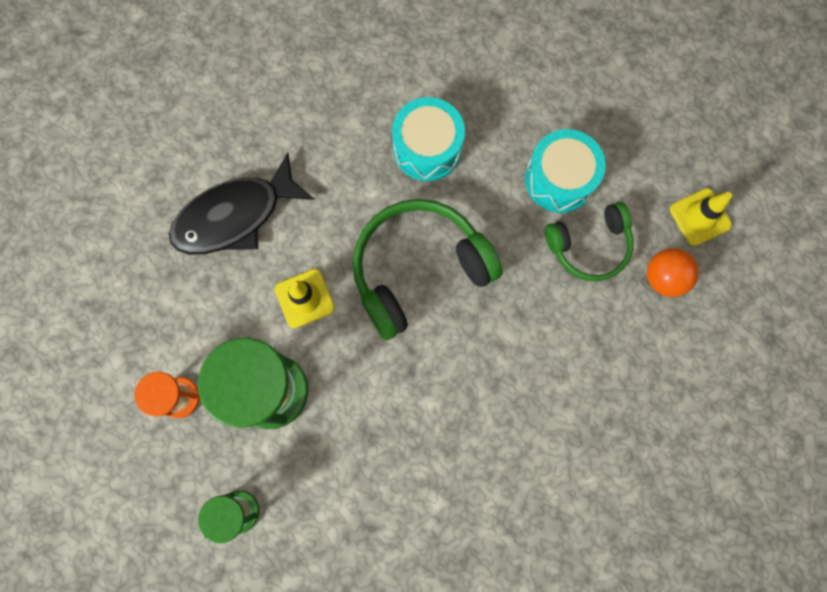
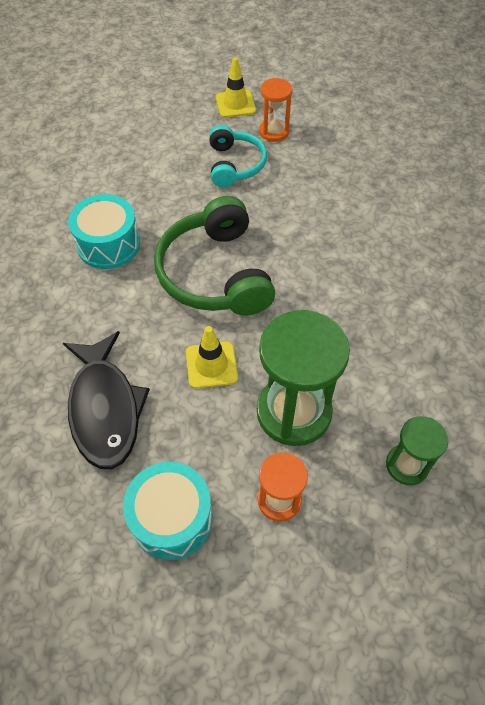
camera: 75 degrees left, 20 degrees down
turquoise drum [525,129,606,213] -> turquoise drum moved to [123,462,213,560]
green headphones [545,202,634,281] -> turquoise headphones [209,125,267,187]
orange ball [647,248,699,297] -> orange hourglass [259,78,293,142]

